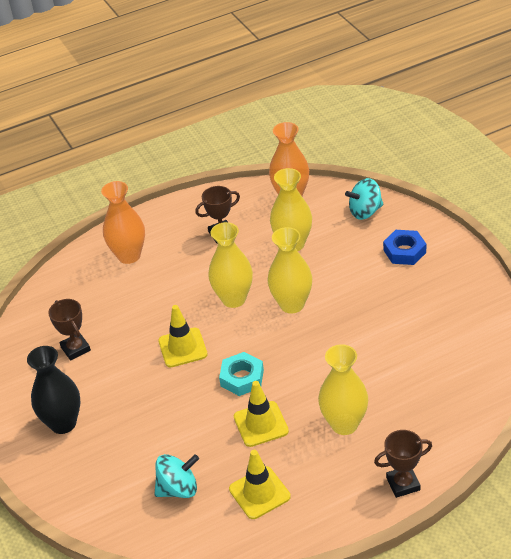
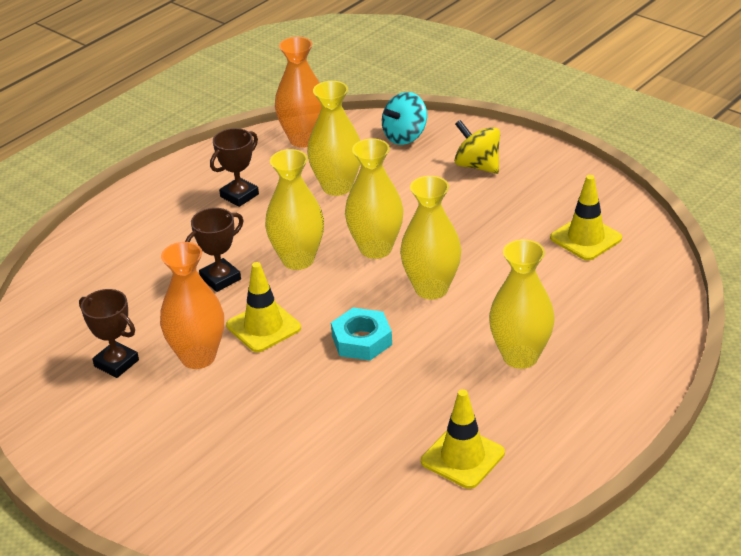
camera: 25 degrees left, 5 degrees down
black vase [27,346,81,434] -> none
orange vase [101,181,145,264] -> orange vase moved to [160,242,224,369]
turquoise spinning top [154,454,199,498] -> none
yellow traffic cone [234,381,289,447] -> yellow traffic cone moved to [550,175,622,260]
brown trophy [374,430,432,498] -> brown trophy moved to [185,208,244,292]
blue nut [383,230,426,265] -> yellow spinning top [454,120,500,174]
none -> yellow vase [400,176,461,299]

